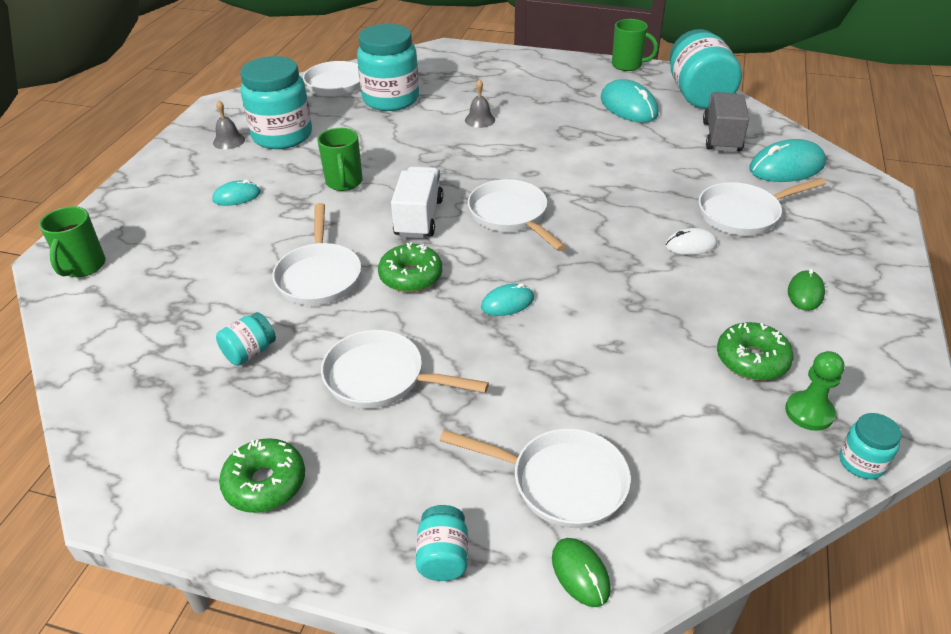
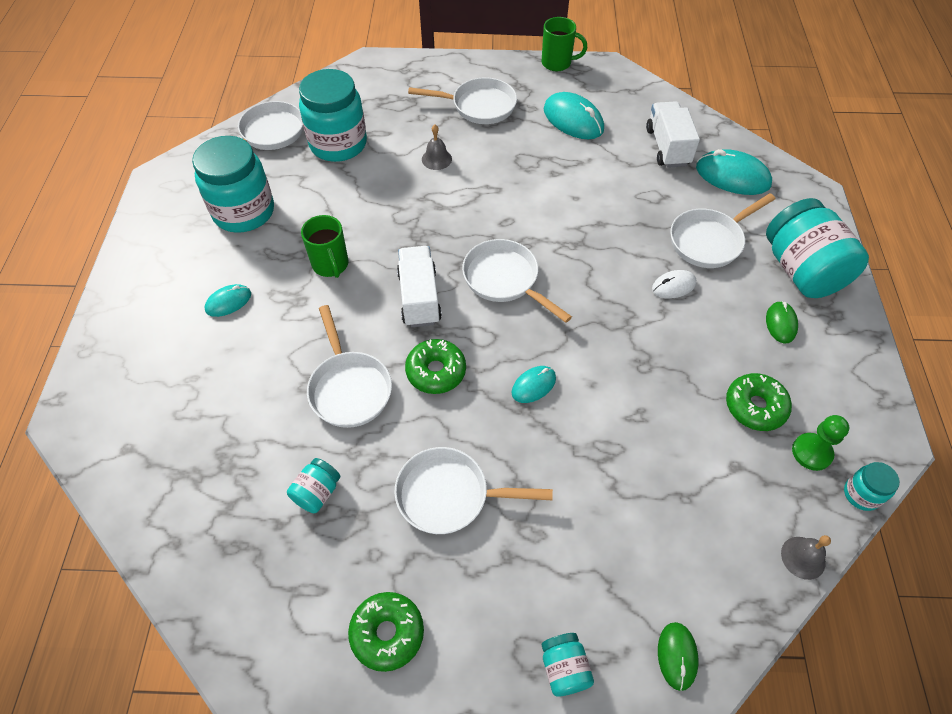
camera: 15 degrees left, 15 degrees up
green mug [39,206,106,277] -> none
grey bell [213,100,245,150] -> grey bell moved to [781,535,831,580]
white pan [439,428,631,528] -> white pan moved to [408,78,517,124]
green mouse [552,538,611,607] -> green mouse turned 45 degrees clockwise [658,622,698,691]
turquoise jar [669,29,742,109] -> turquoise jar moved to [766,198,869,298]
grey truck [703,92,749,152] -> white truck [646,101,700,168]
turquoise mouse [749,139,826,182] -> turquoise mouse turned 60 degrees clockwise [696,149,772,195]

